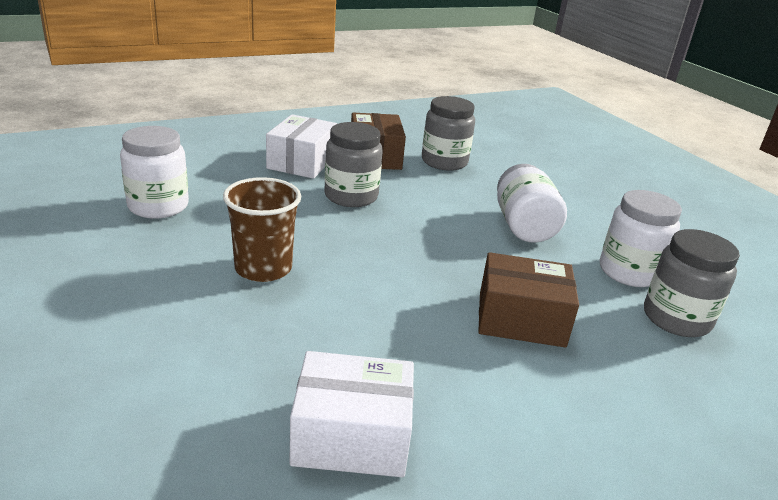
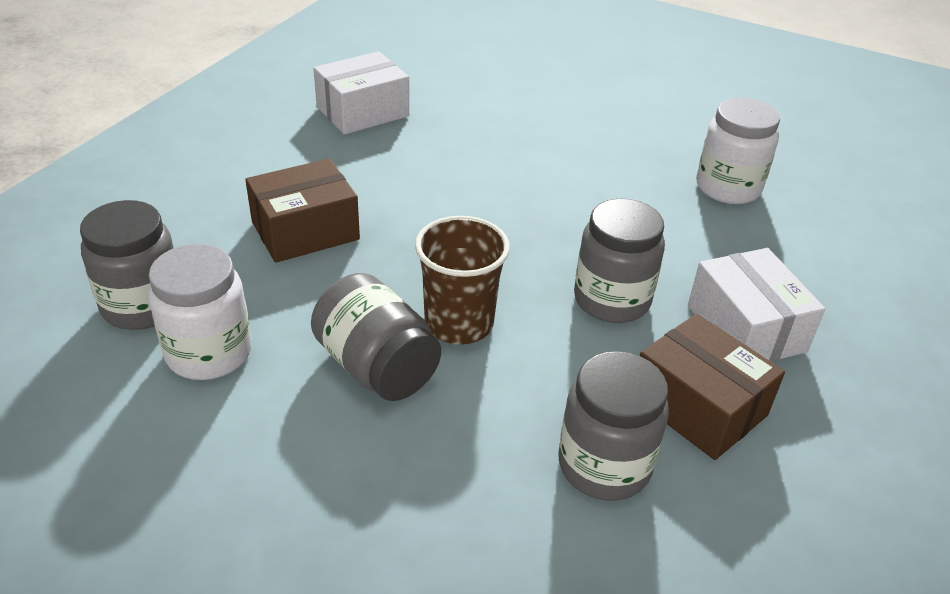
camera: 145 degrees right, 10 degrees up
brown cup [223,177,301,282] -> brown cup moved to [415,216,510,344]
white jar [497,164,567,243] -> grey jar [311,273,441,401]

